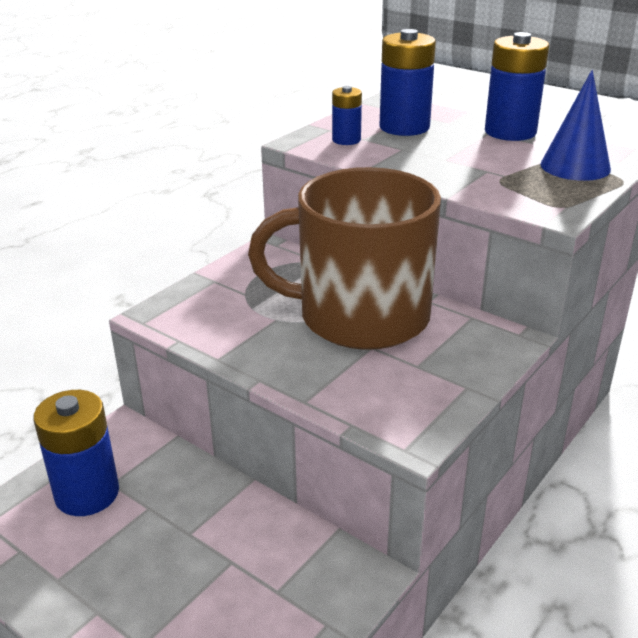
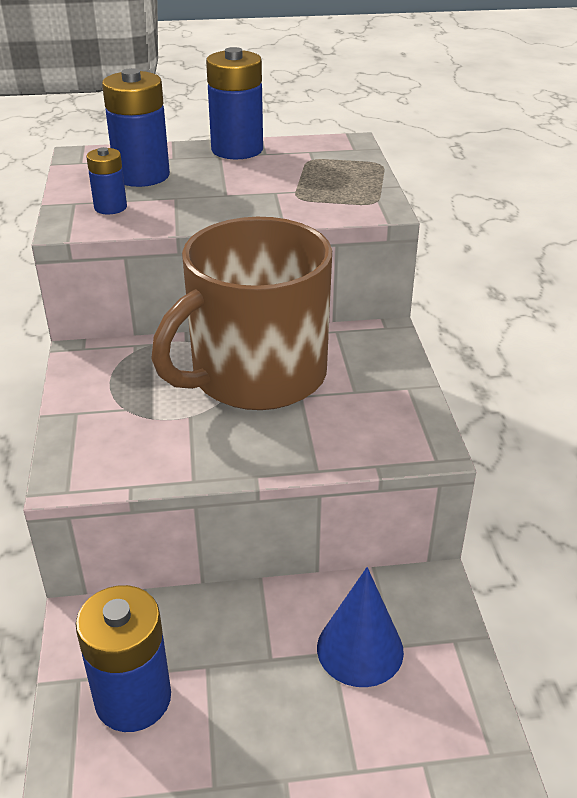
camera: 45 degrees left, 5 degrees up
blue cone [541,70,611,181] -> blue cone moved to [317,567,404,687]

